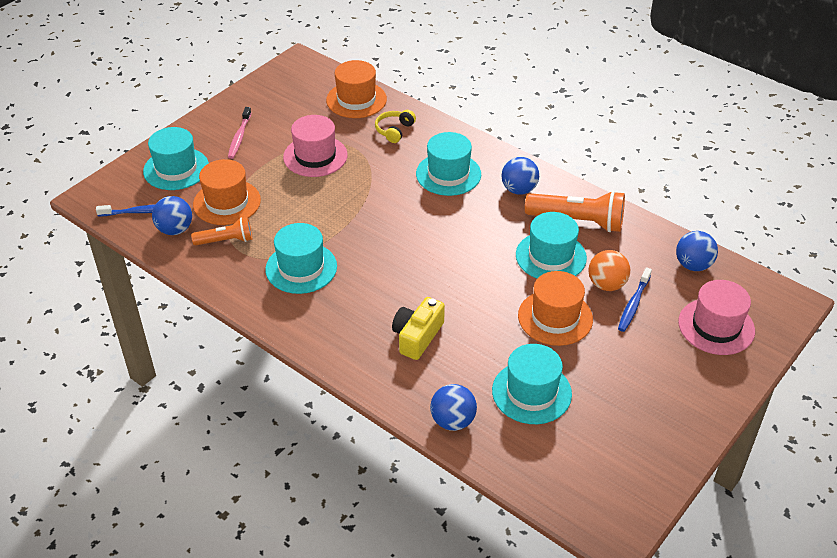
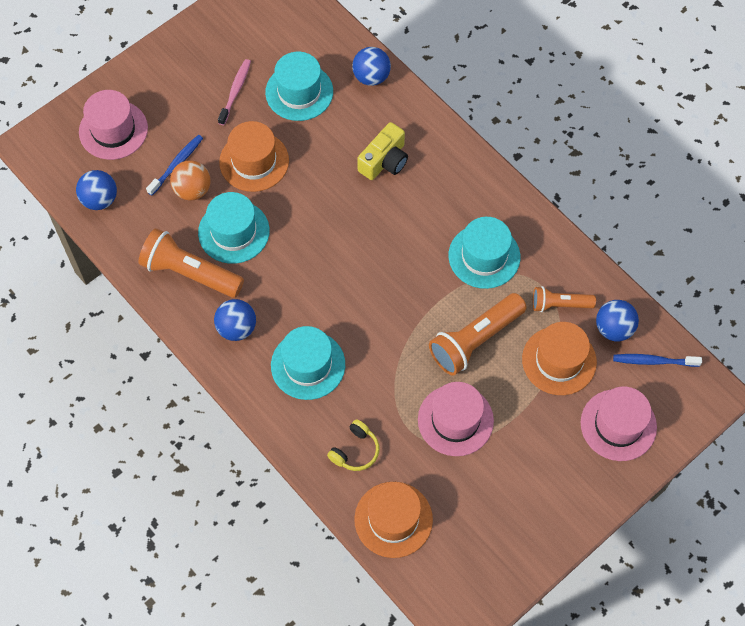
camera: 170 degrees left, 20 degrees up
turquoise hat [143,127,209,190] -> pink hat [581,387,657,461]
pink toothbrush [228,107,251,159] -> pink toothbrush moved to [218,59,251,125]
none -> orange flashlight [429,293,527,375]

